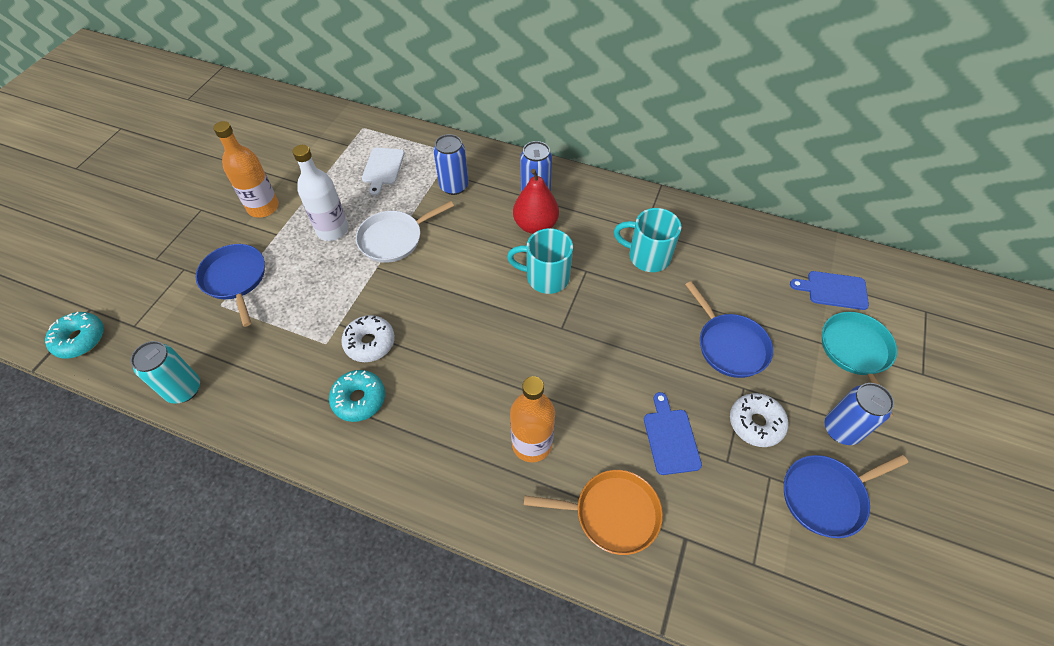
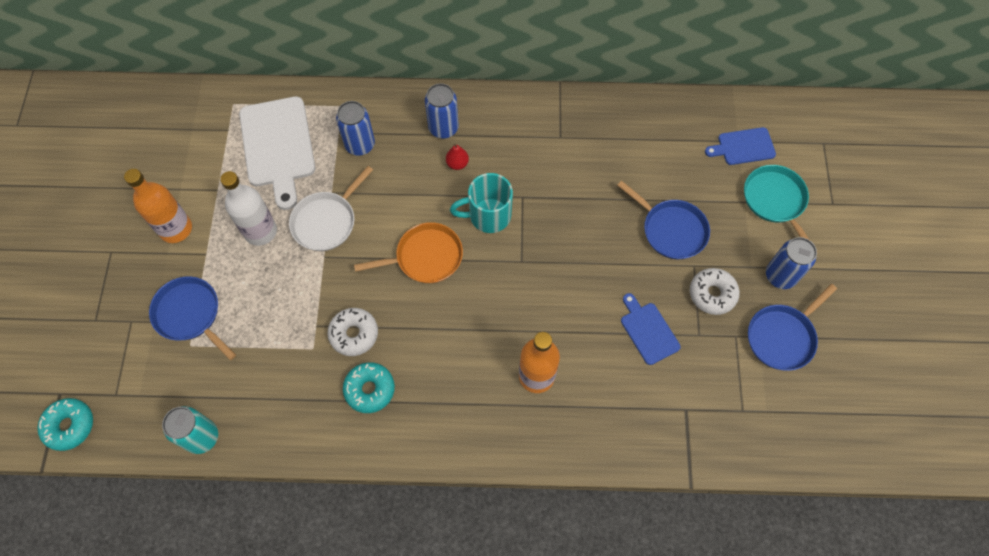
camera: 20 degrees left, 10 degrees up
white cutting board [362,147,404,196] -> white cutting board [239,96,315,210], size x1.83
red pear [513,169,559,234] -> red pear [446,144,469,170], size x0.51
orange pan [524,470,663,555] -> orange pan moved to [354,222,463,283]
turquoise mug [614,208,681,272] -> none

